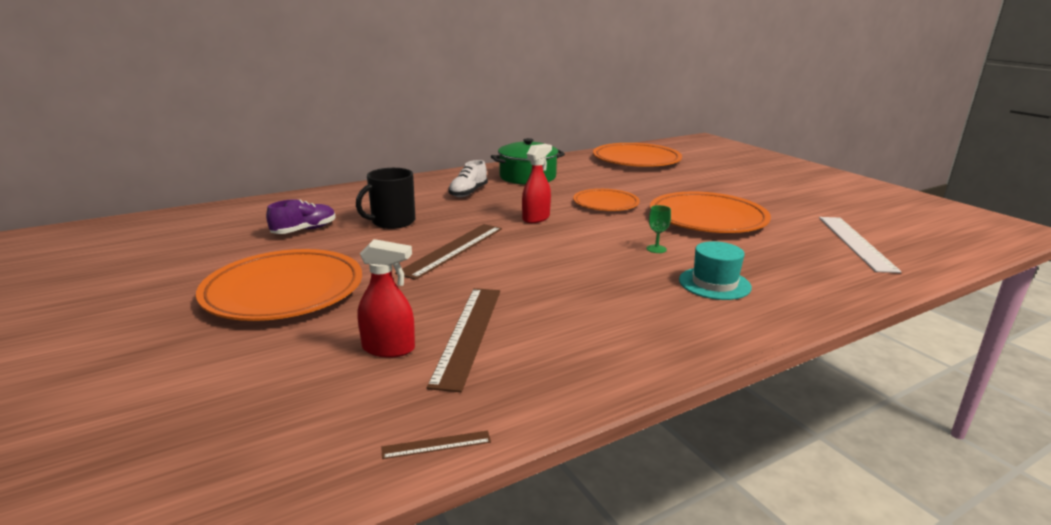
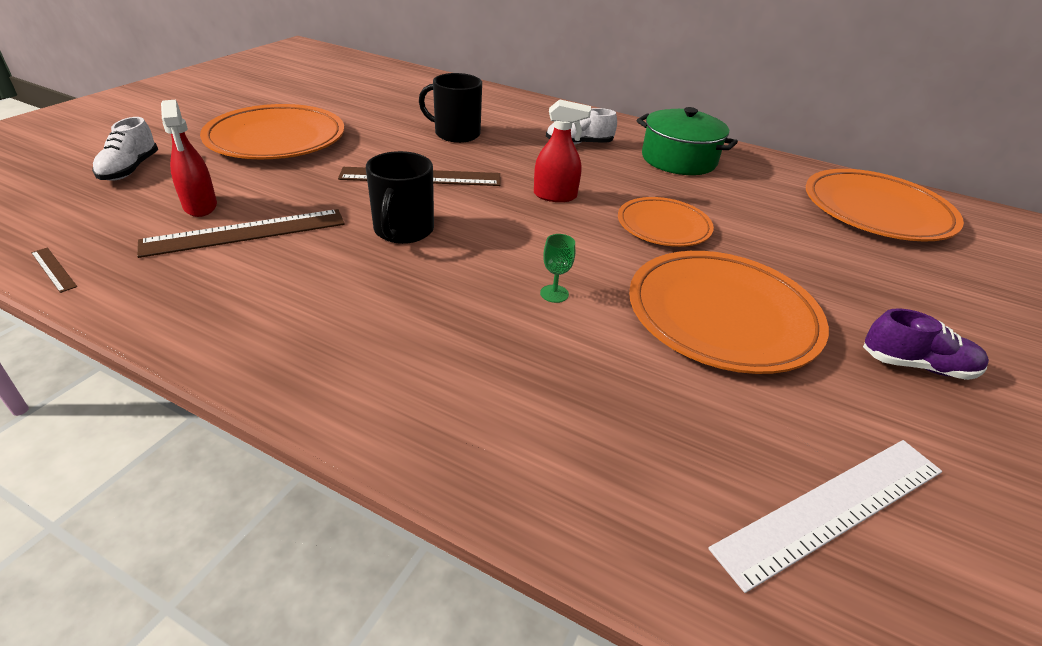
camera: 55 degrees right, 15 degrees up
purple shoe [266,199,336,234] -> purple shoe moved to [863,308,989,380]
turquoise hat [679,241,752,300] -> none
none -> white shoe [92,117,158,181]
none -> black mug [366,151,434,244]

